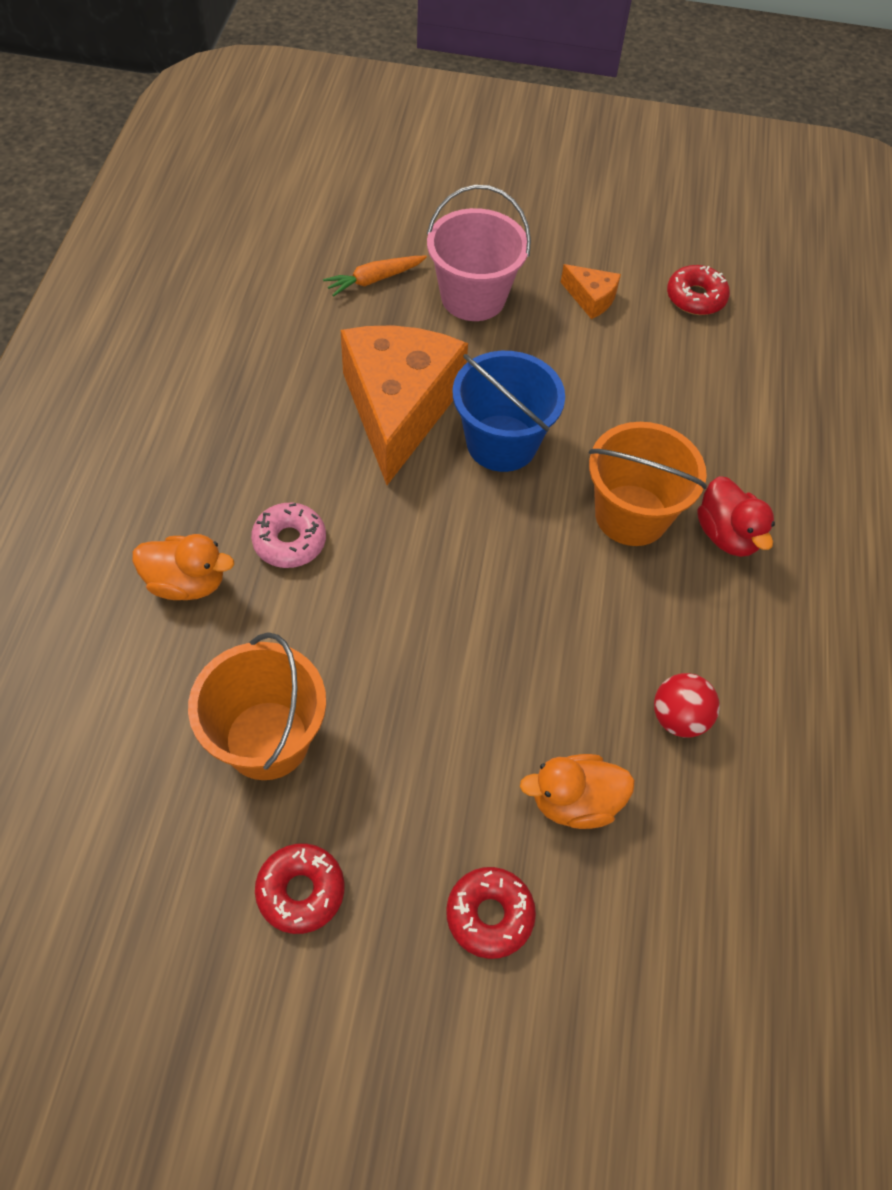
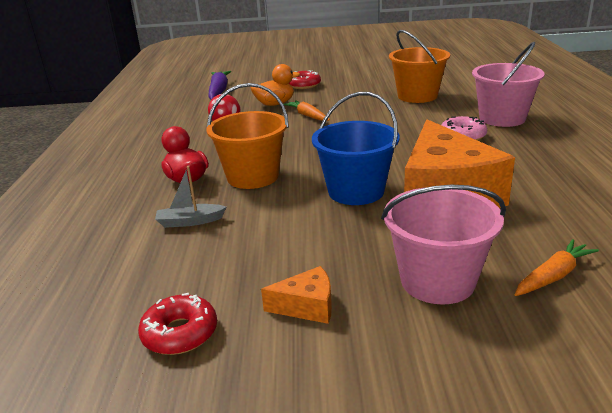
camera: 175 degrees right, 30 degrees down
orange duck [132,534,234,600] -> pink bucket [472,42,545,127]
red donut [255,843,345,934] -> none
orange cheese [561,264,621,319] -> orange cheese turned 150 degrees clockwise [261,266,332,324]
none -> grey boat [155,166,227,228]
none -> purple carrot [208,71,231,100]
none -> orange carrot [283,100,330,121]

